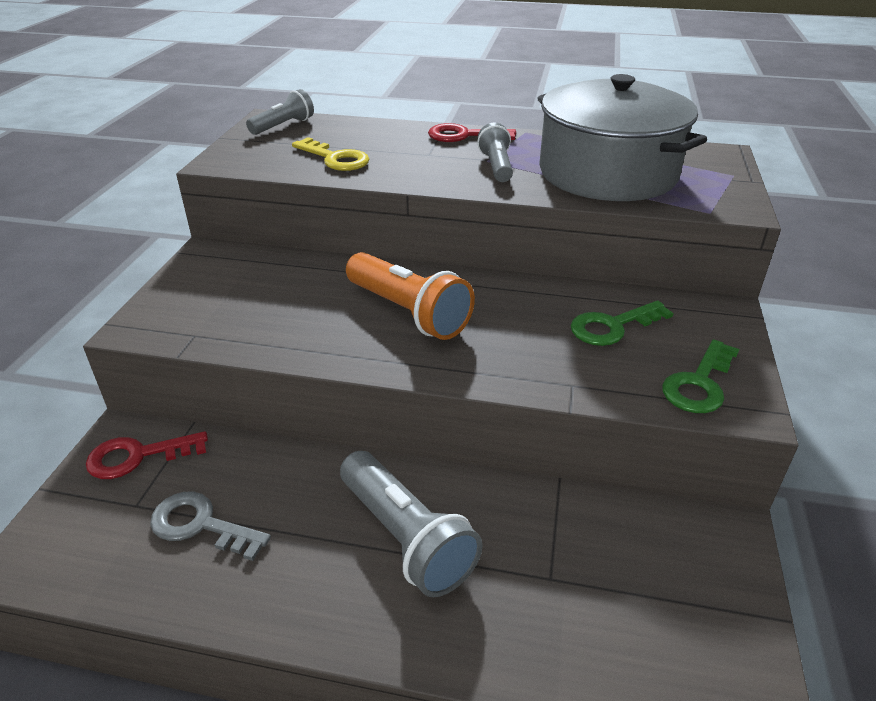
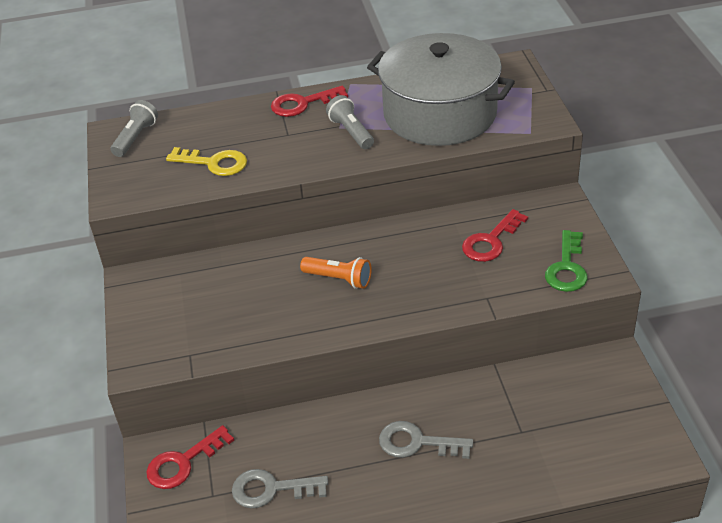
camera: 20 degrees left, 5 degrees up
grey flashlight [340,451,483,597] -> grey key [379,421,473,459]
orange flashlight [346,252,475,340] -> orange flashlight [300,257,372,289], size x0.60
green key [570,300,674,346] -> red key [462,209,528,262]

